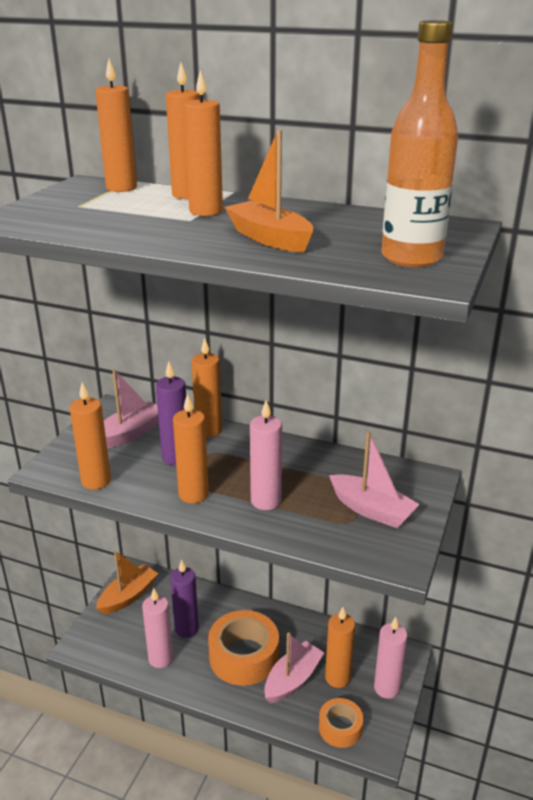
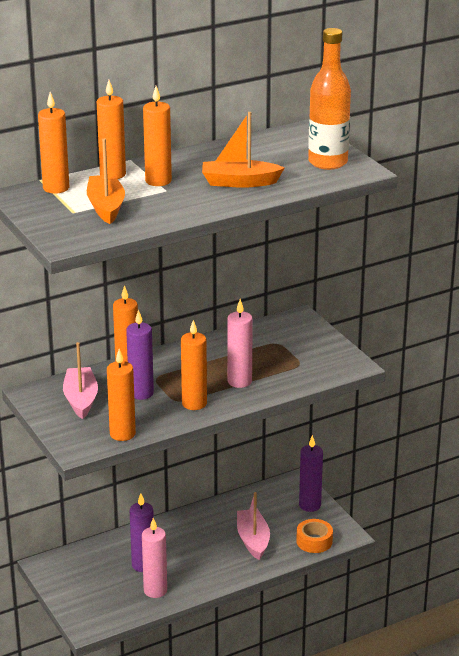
camera: 50 degrees left, 0 degrees up
orange boat [96,550,158,615] -> orange boat moved to [87,139,125,224]
orange tape [208,610,279,686] -> none
orange candle [325,607,355,688] -> none
pink boat [329,431,420,528] -> none
pink candle [374,617,407,699] -> purple candle [299,435,323,512]

